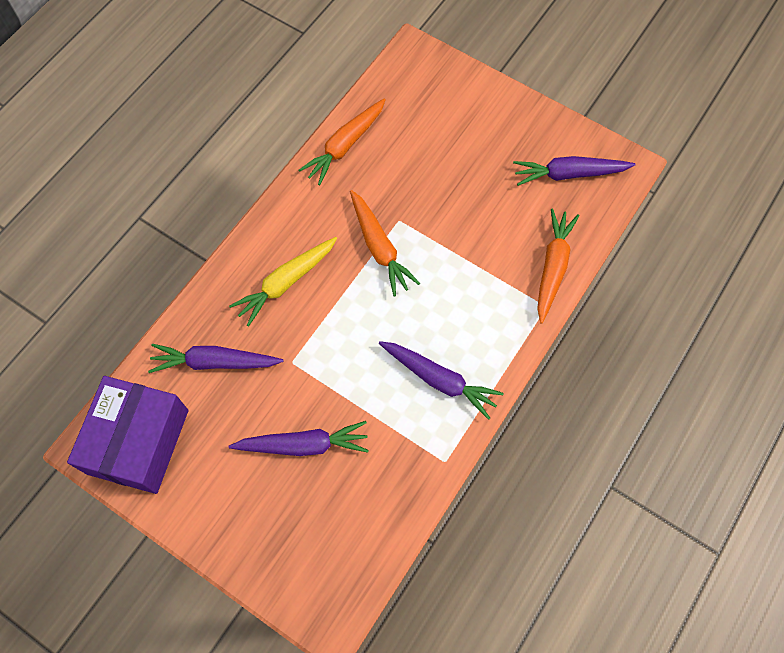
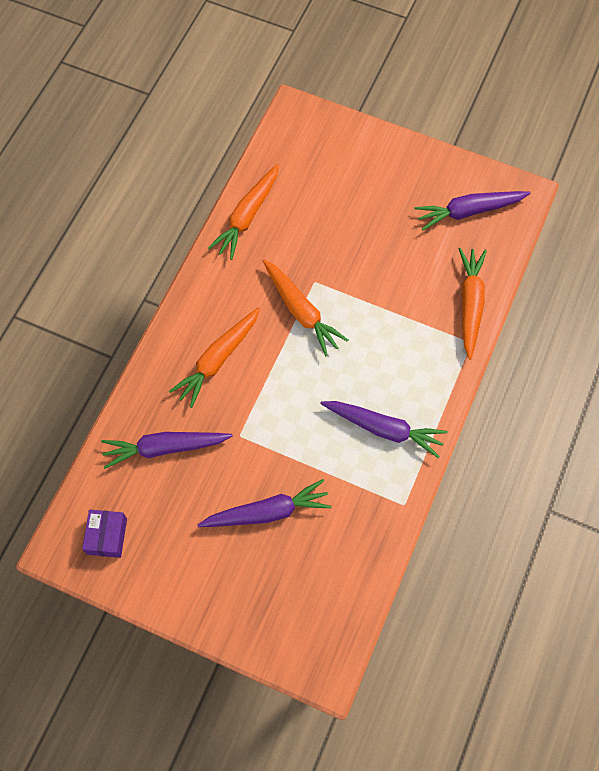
camera: 10 degrees left, 0 degrees up
purple box [67,376,188,494] -> purple box [82,510,127,558], size x0.47
yellow carrot [229,237,337,326] -> orange carrot [169,308,260,408]

